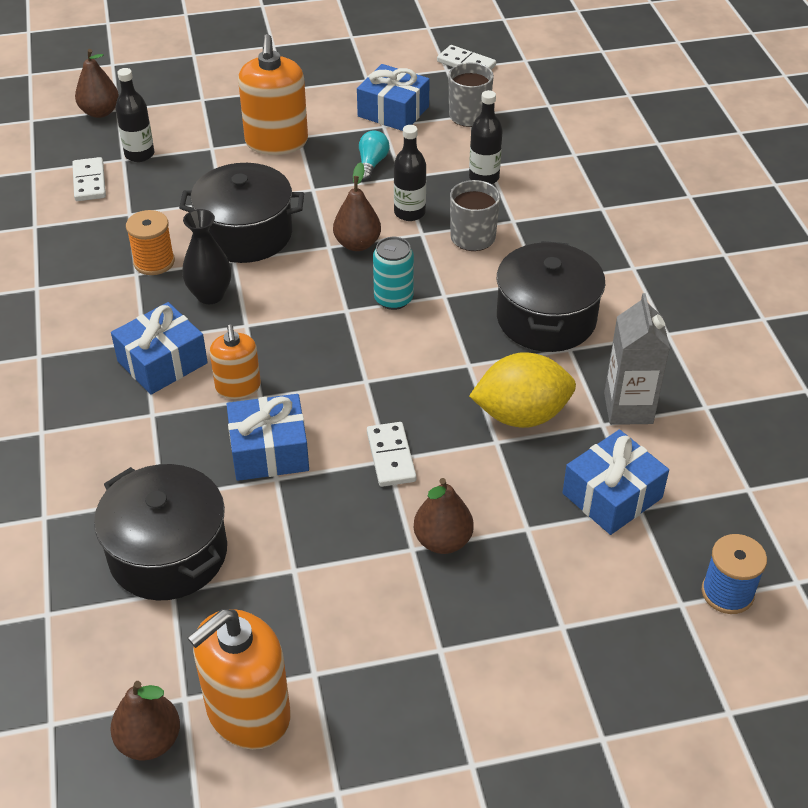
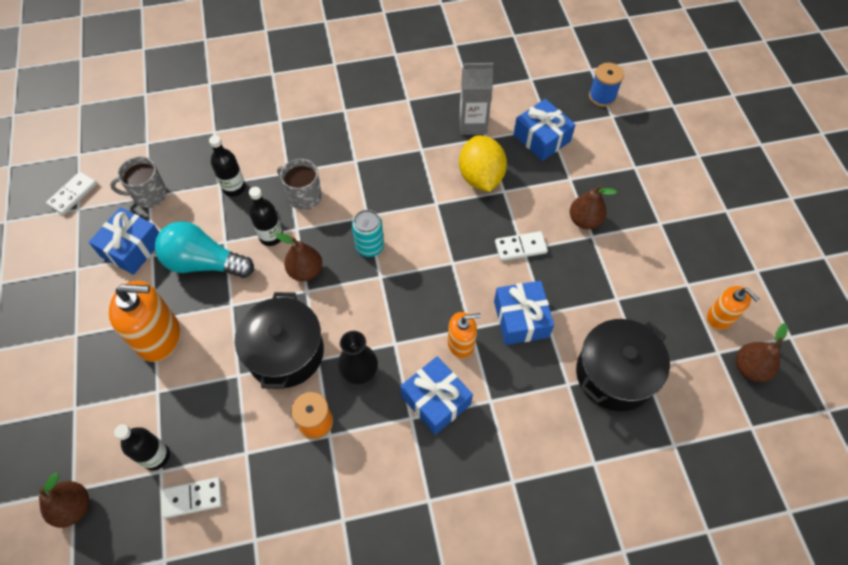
camera: 90 degrees left, 15 degrees up
orange soap dispenser [188,609,290,750] -> orange soap dispenser [707,286,759,330], size x0.59
turquoise light bulb [359,130,390,181] -> turquoise light bulb [155,222,254,278], size x1.98
black pot [497,241,605,352] -> none

